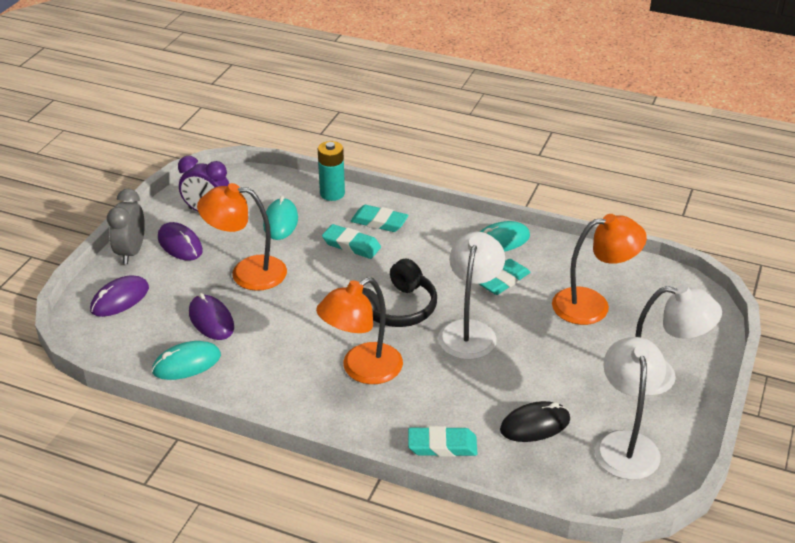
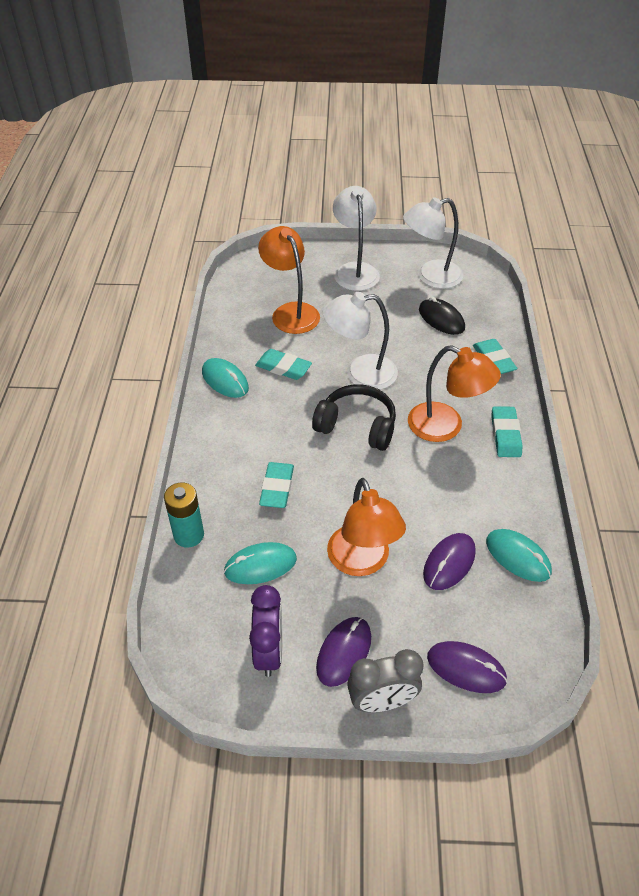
camera: 110 degrees left, 10 degrees up
turquoise eraser [351,205,409,232] -> turquoise eraser moved to [491,406,523,457]

